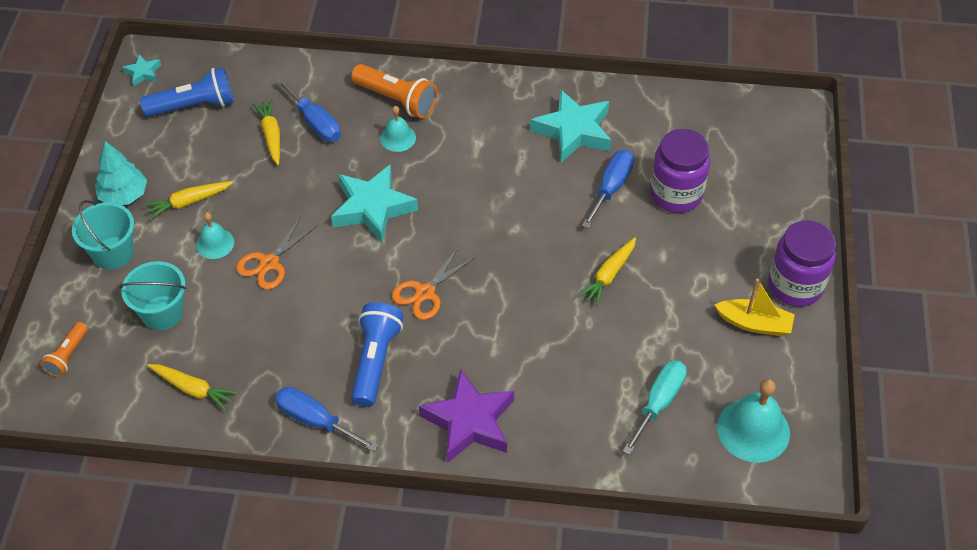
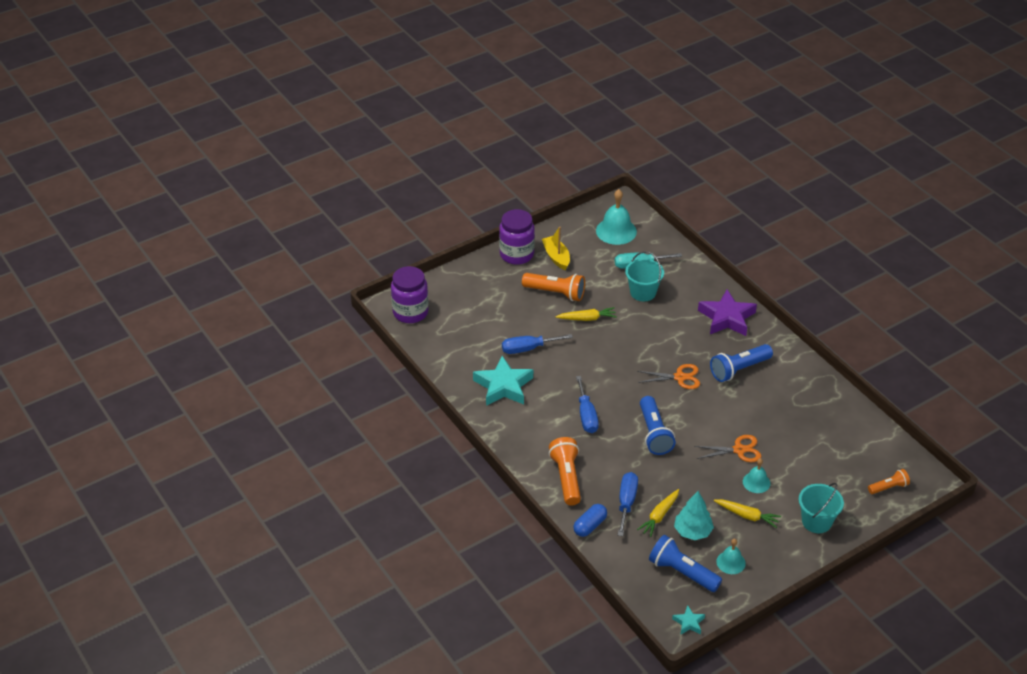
camera: 130 degrees left, 10 degrees down
turquoise tree [95,141,147,205] -> turquoise tree moved to [674,491,714,540]
turquoise bucket [120,261,186,330] -> turquoise bucket moved to [625,251,664,301]
yellow carrot [147,364,238,411] -> none
blue screwdriver [275,387,379,452] -> blue screwdriver moved to [576,376,599,433]
turquoise star [331,164,418,243] -> blue flashlight [640,396,676,455]
turquoise bell [380,106,416,152] -> turquoise bell moved to [716,539,746,574]
purple jar [650,129,710,213] -> purple jar moved to [391,266,429,323]
none -> orange flashlight [522,273,585,301]
none -> blue capsule [573,504,607,537]

